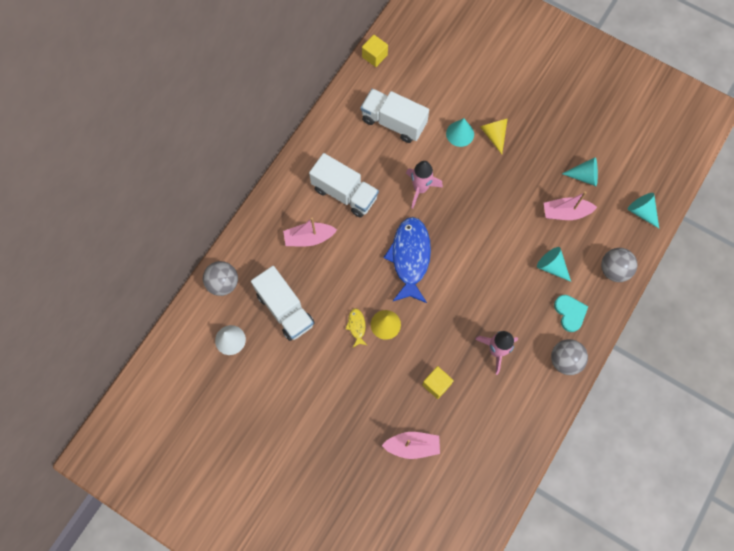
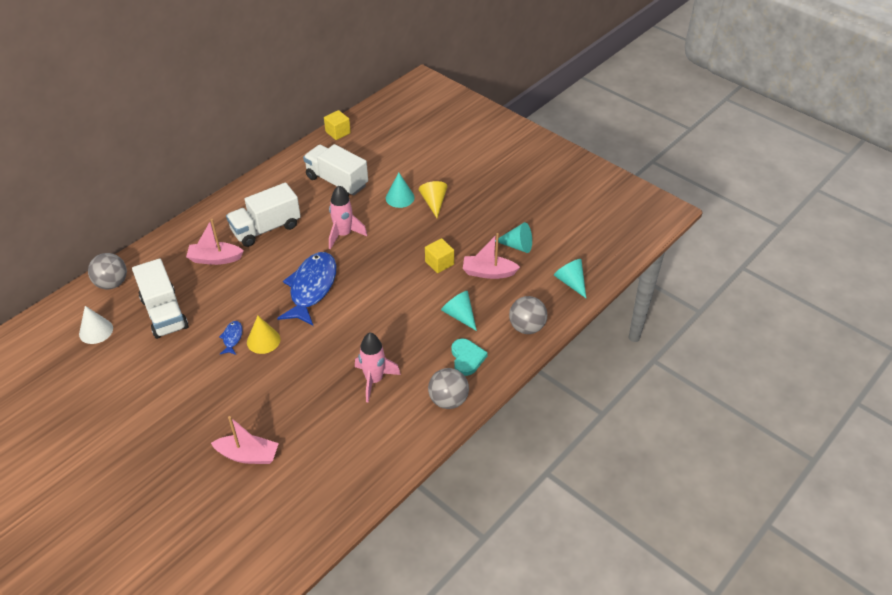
camera: 10 degrees right, 25 degrees down
white truck [309,153,379,218] -> white truck turned 105 degrees clockwise [226,182,301,247]
yellow fish [346,308,367,347] -> blue fish [219,321,243,355]
yellow cube [422,366,454,399] -> yellow cube moved to [425,238,454,273]

